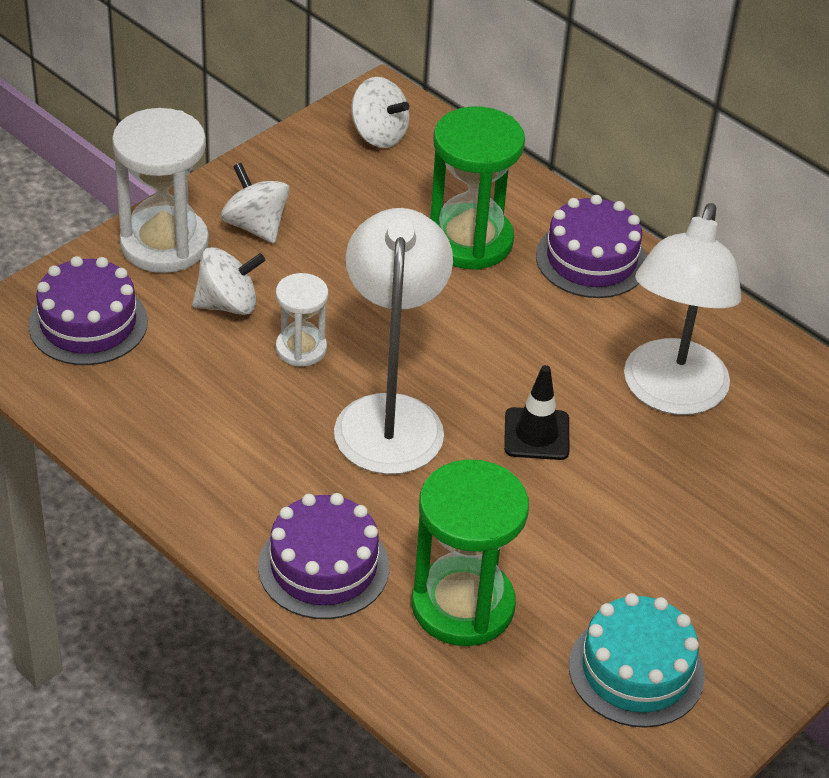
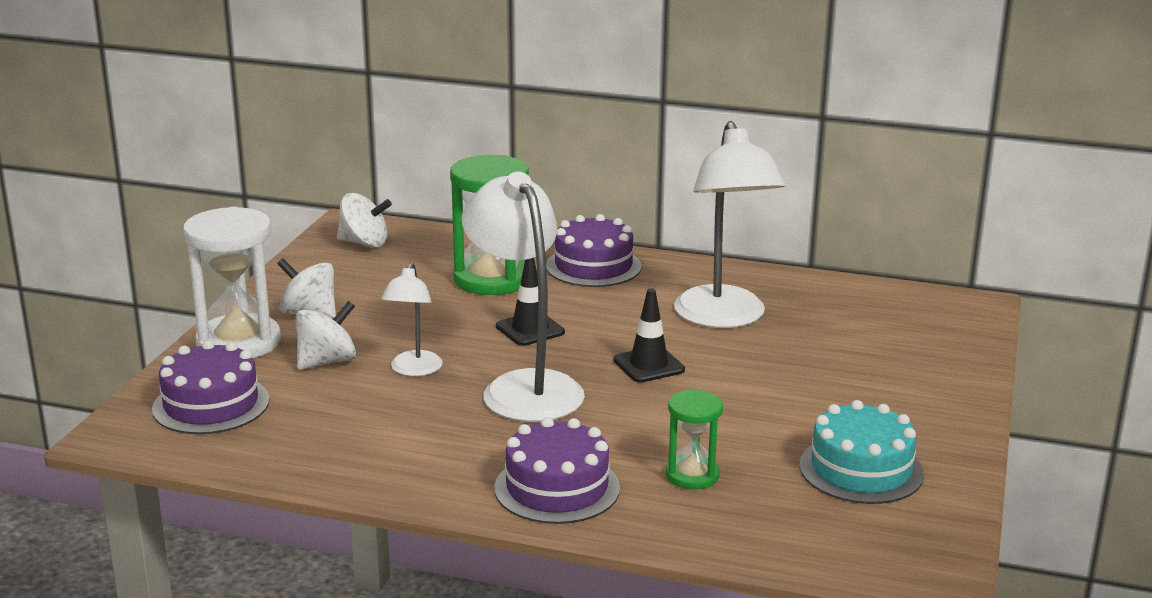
camera: 25 degrees left, 20 degrees down
white hourglass [276,273,328,367] -> white lamp [381,262,443,376]
green hourglass [412,459,529,646] -> green hourglass [666,390,723,490], size x0.55
none -> black traffic cone [496,258,565,346]

